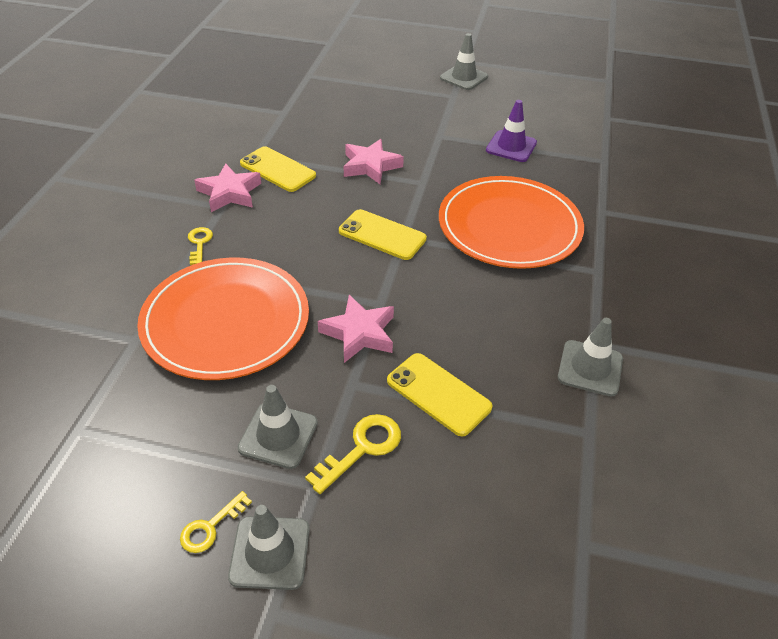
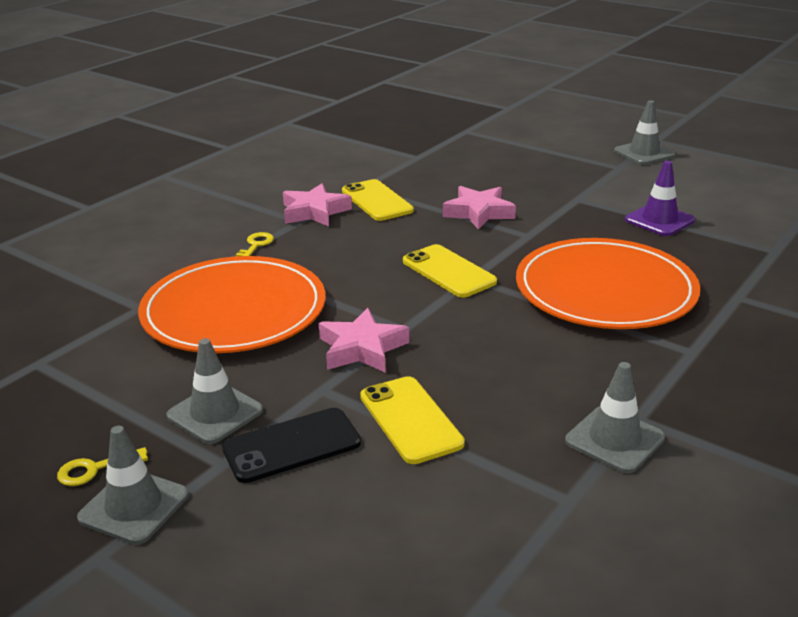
camera: 25 degrees right, 15 degrees down
yellow key [305,414,401,494] -> black phone [222,408,361,483]

